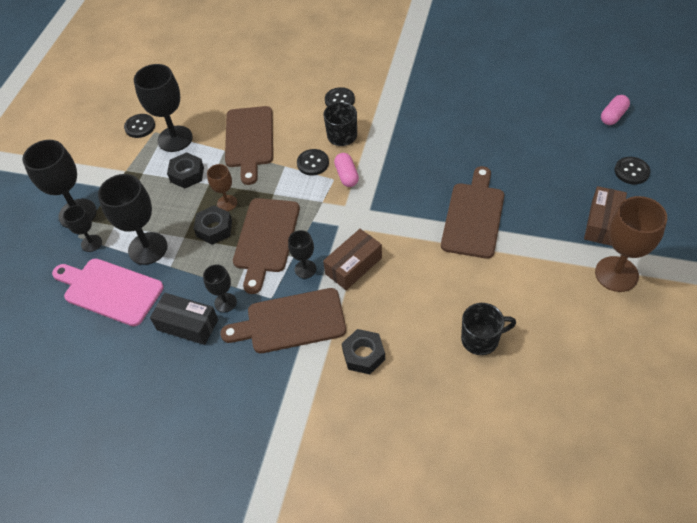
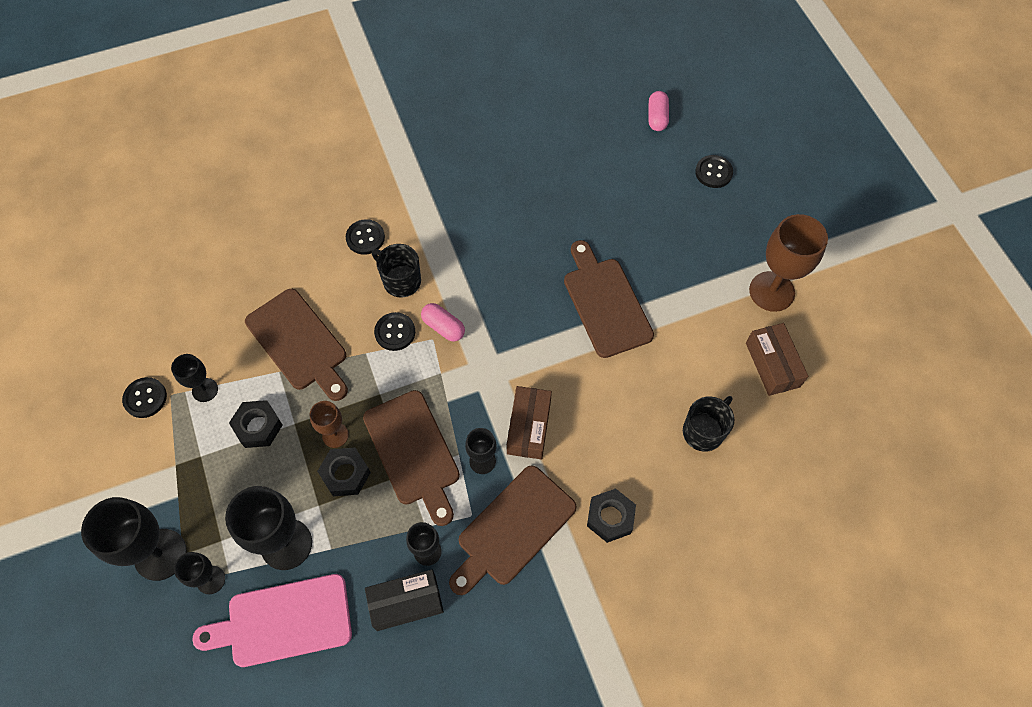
camera: 40 degrees left, 10 degrees up
black goblet [134,64,193,152] -> black goblet [171,354,218,402], size x0.54
brown box [584,186,627,246] -> brown box moved to [746,323,808,396]

